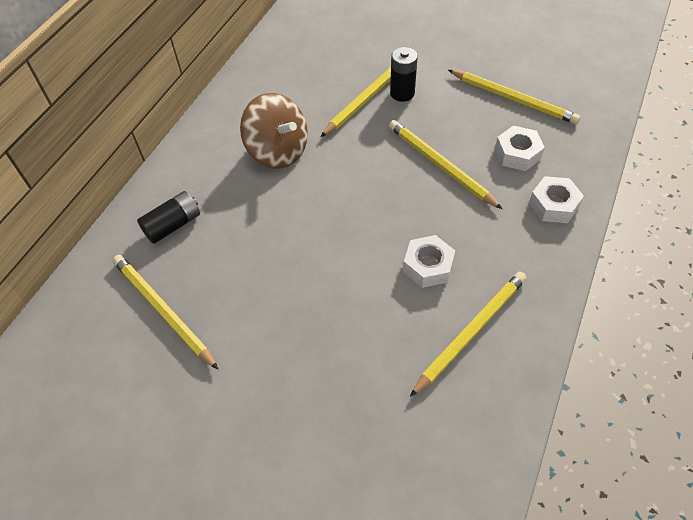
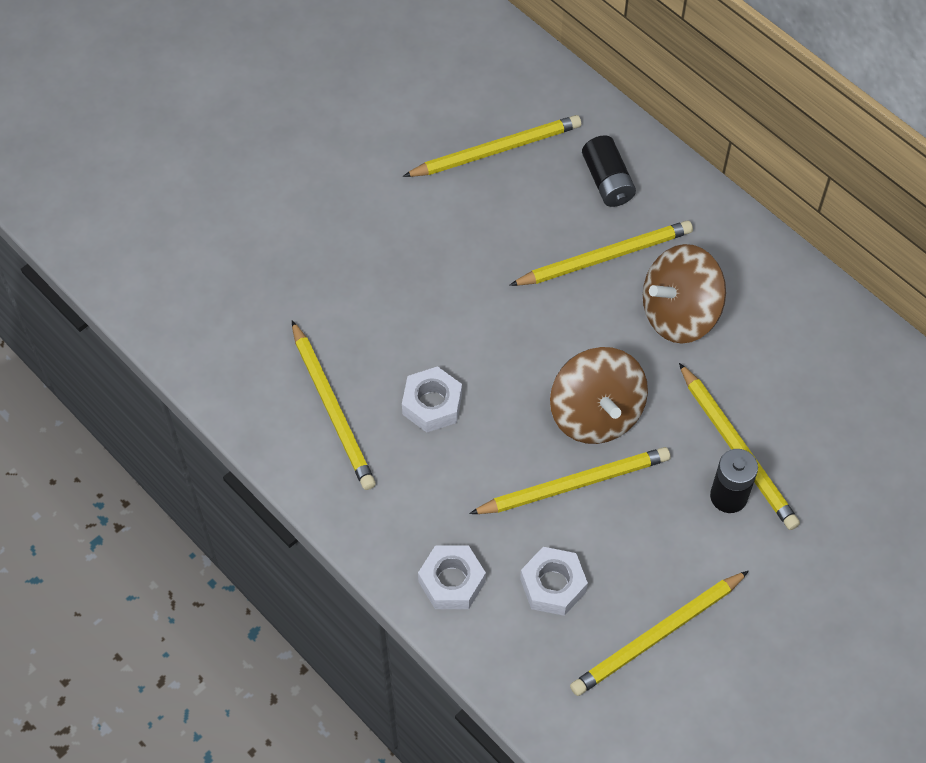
camera: 110 degrees right, 5 degrees up
none -> yellow pencil [509,220,693,286]
none -> brown spinning top [550,347,648,444]

